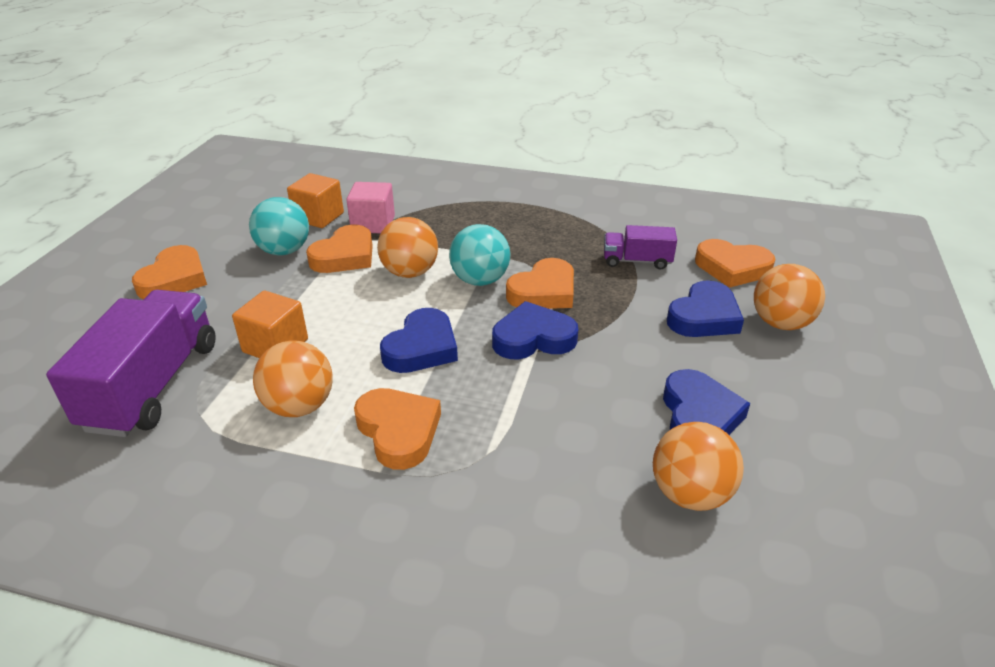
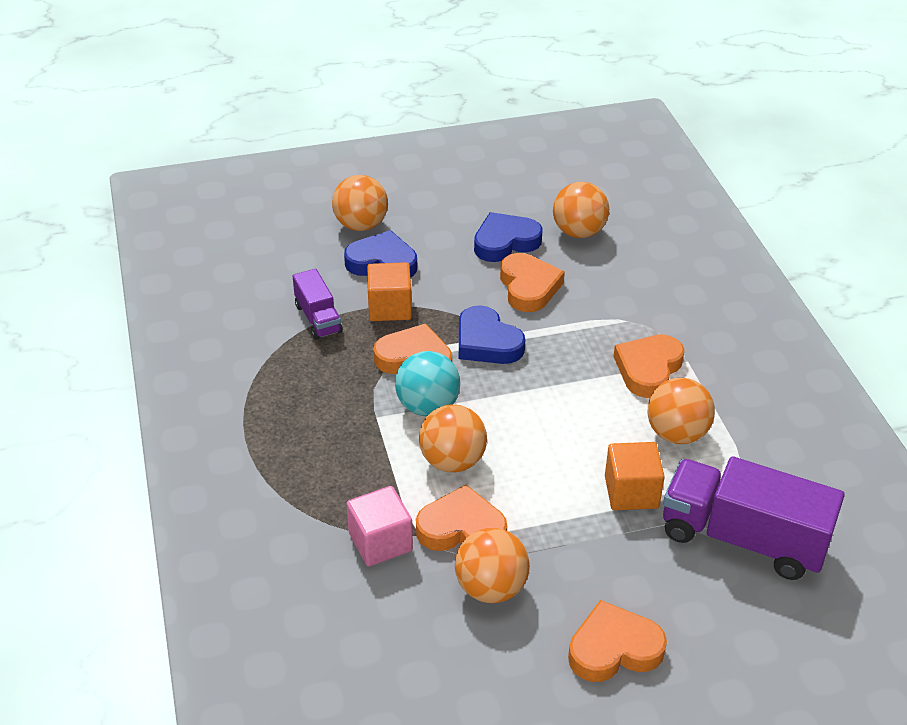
camera: 120 degrees left, 5 degrees up
purple truck [46,290,216,437] -> purple truck turned 45 degrees clockwise [663,456,845,580]
turquoise ball [249,197,309,256] -> orange ball [455,528,530,603]
orange cube [287,173,344,228] -> orange cube moved to [367,262,412,321]
blue heart [380,308,458,373] -> none
orange heart [695,239,775,288] -> orange heart moved to [500,253,565,312]

